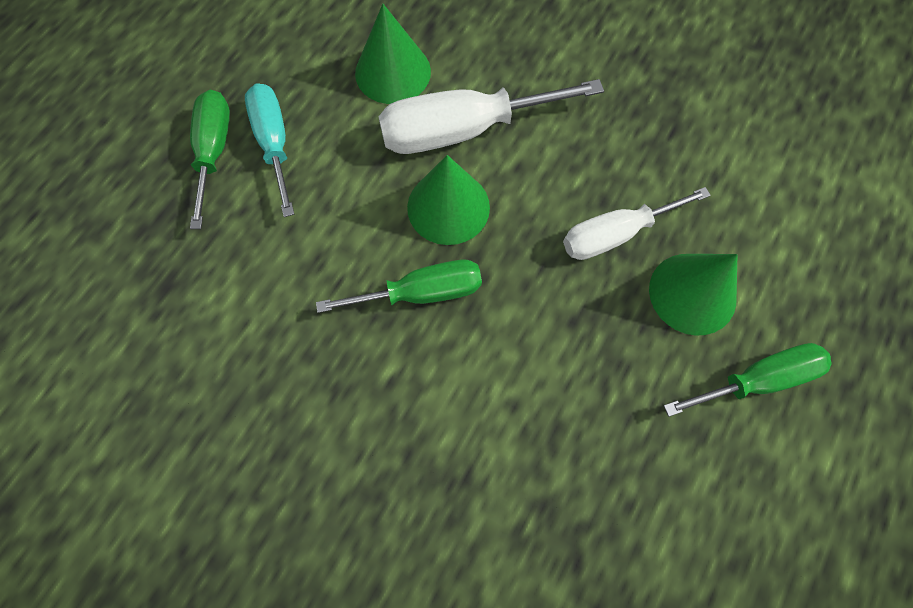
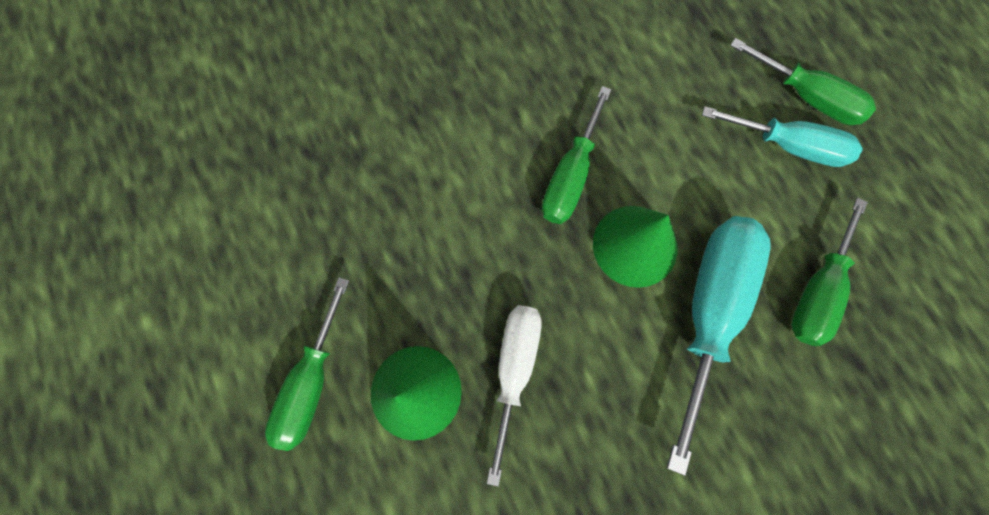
camera: 125 degrees right, 5 degrees up
green cone [355,4,431,104] -> green screwdriver [792,198,868,346]
white screwdriver [378,79,604,154] -> turquoise screwdriver [667,216,770,476]

